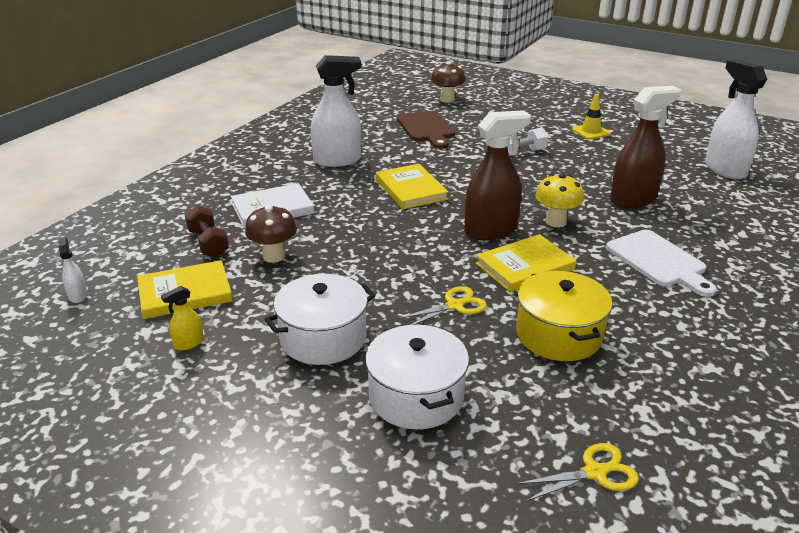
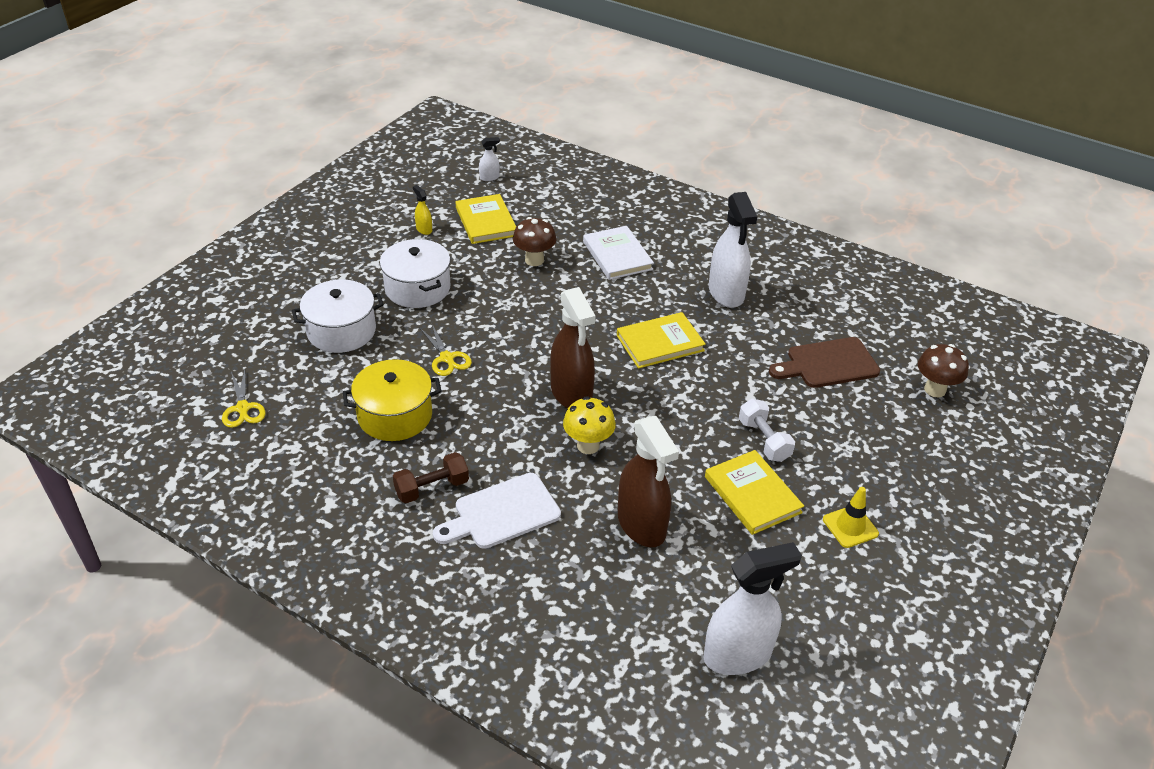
camera: 90 degrees right, 10 degrees up
brown dumbbell [185,206,229,258] -> brown dumbbell moved to [393,452,469,503]
yellow book [476,234,576,292] -> yellow book moved to [705,450,804,535]

